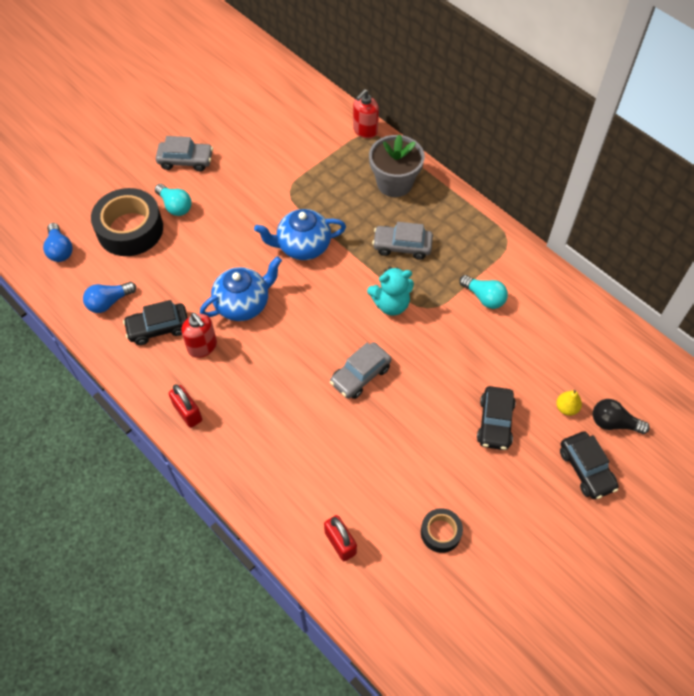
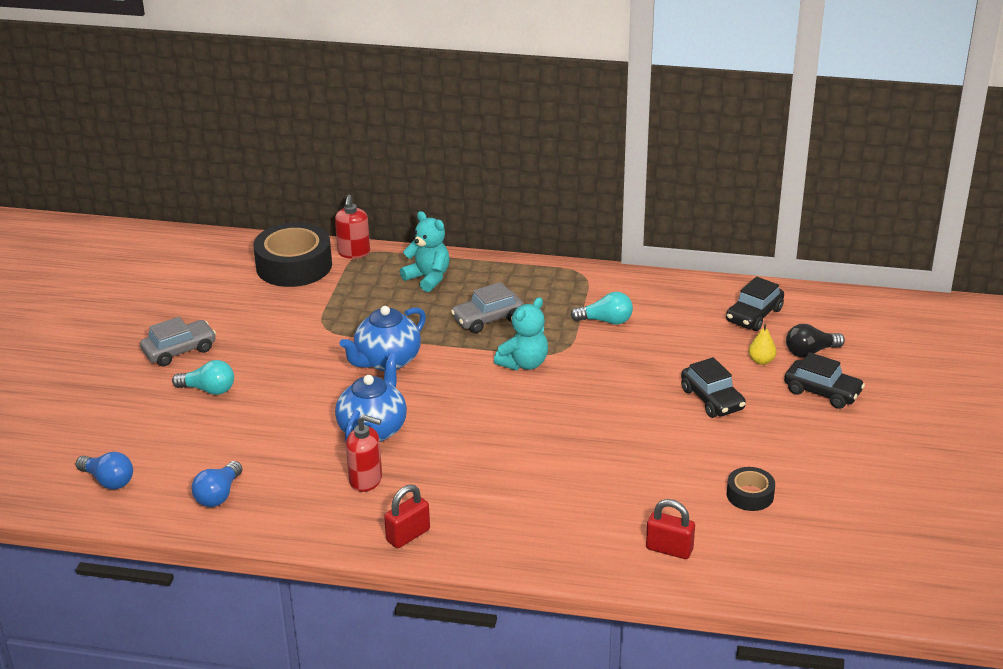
camera: 35 degrees left, 25 degrees down
black tape [91,188,163,256] -> black tape moved to [253,222,332,287]
black car [123,300,188,345] -> black car moved to [726,277,784,331]
red padlock [169,385,202,428] -> red padlock turned 60 degrees counterclockwise [384,485,430,548]
grey car [330,343,391,399] -> none
grey flower pot [369,134,425,197] -> turquoise teddy bear [400,211,450,292]

